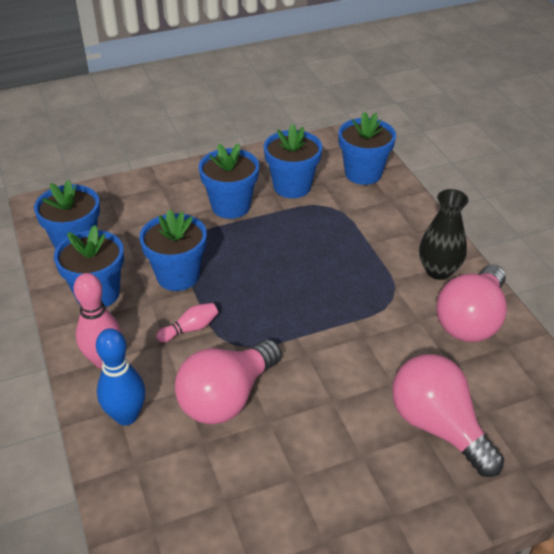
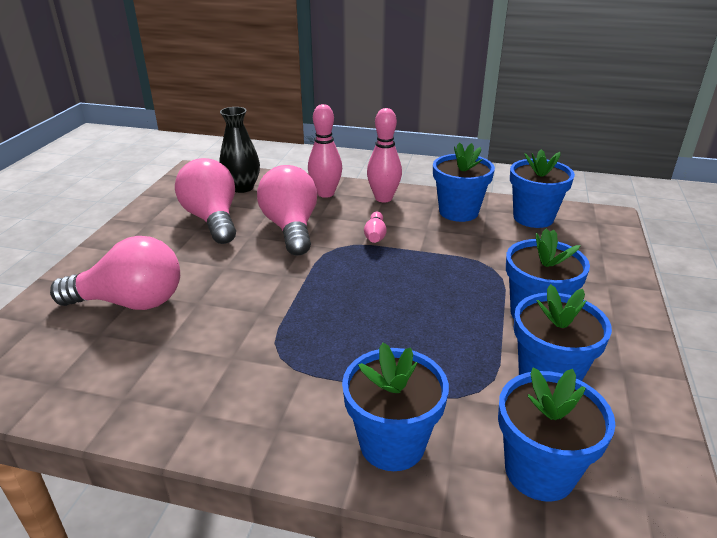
camera: 125 degrees right, 10 degrees down
blue bowling pin [96,328,146,425] -> pink bowling pin [308,104,342,198]
blue flower pot [139,209,207,291] -> blue flower pot moved to [342,342,449,471]
black vase [419,189,469,280] -> black vase moved to [219,107,260,193]
pink light bulb [436,265,507,342] -> pink light bulb moved to [175,158,236,244]

